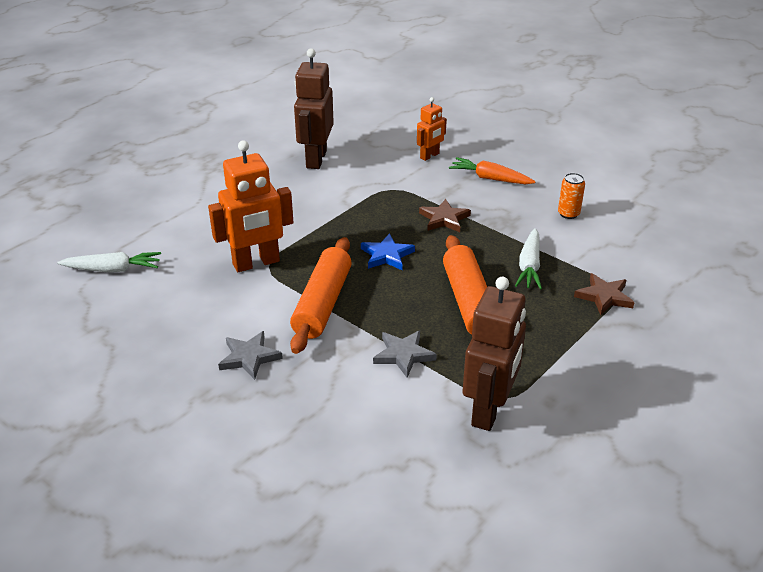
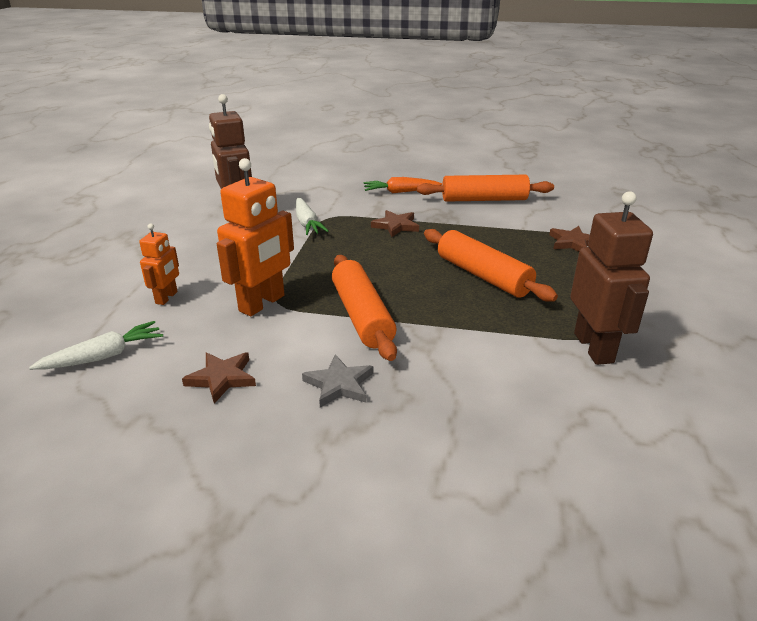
camera: 30 degrees left, 5 degrees down
blue star [361,233,415,270] -> none
grey star [373,330,437,378] -> none
orange robot [417,97,447,161] -> orange robot moved to [139,223,179,305]
white carrot [515,228,542,290] -> white carrot moved to [296,198,329,235]
orange can [558,173,585,219] -> orange rolling pin [417,175,554,202]
none -> brown star [182,352,256,403]

